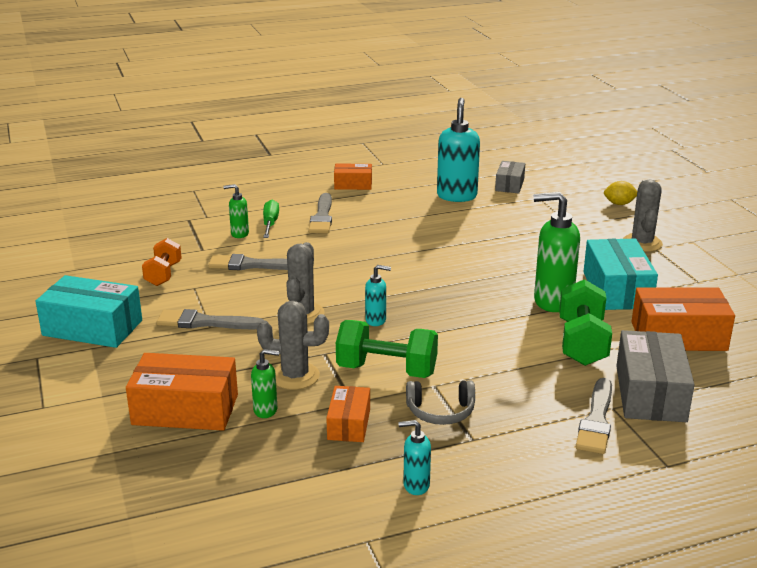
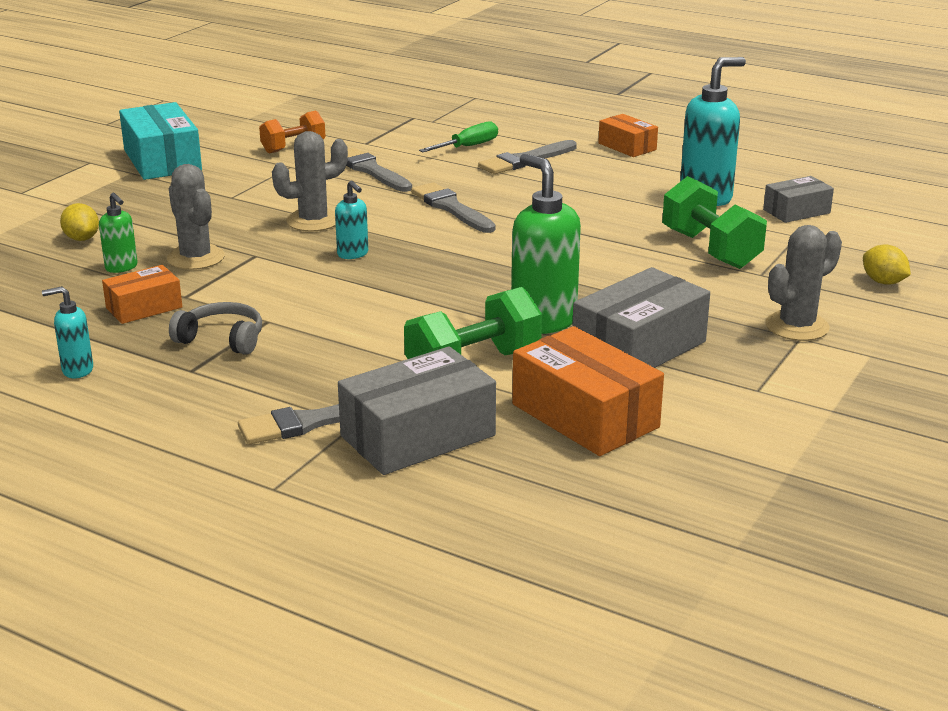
camera: 50 degrees right, 0 degrees up
orange box [126,353,238,431] -> yellow lemon [60,203,99,241]
grey brush [156,309,265,329] -> grey brush moved to [411,182,496,233]
green soap dispenser [223,184,249,238] -> none
green dumbbell [336,320,438,378] -> green dumbbell moved to [662,176,767,269]
turquoise soap dispenser [398,420,431,495] -> turquoise soap dispenser turned 60 degrees counterclockwise [42,286,93,378]
grey headphones [406,380,475,425] -> grey headphones turned 150 degrees clockwise [169,302,262,355]
turquoise box [583,239,658,310] -> grey box [572,267,710,368]

